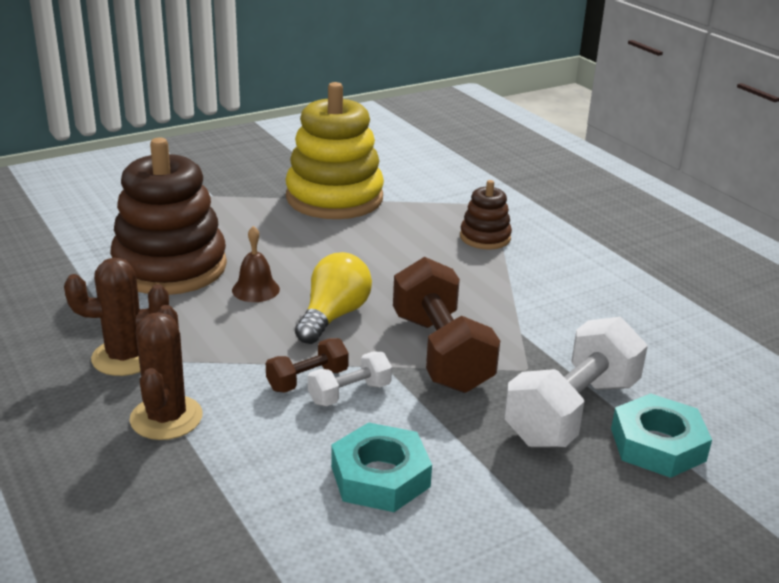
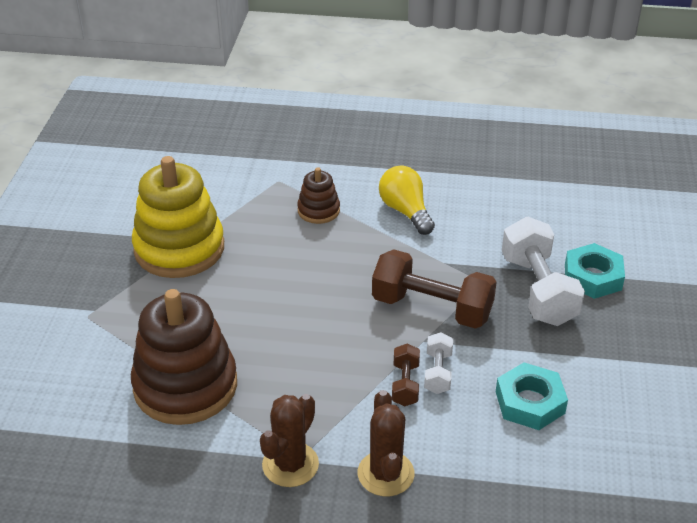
camera: 50 degrees left, 10 degrees up
brown cactus [130,305,203,440] -> brown cactus turned 45 degrees clockwise [358,390,415,496]
brown bell [232,226,280,302] -> none
yellow light bulb [295,252,372,344] -> yellow light bulb moved to [379,165,435,235]

